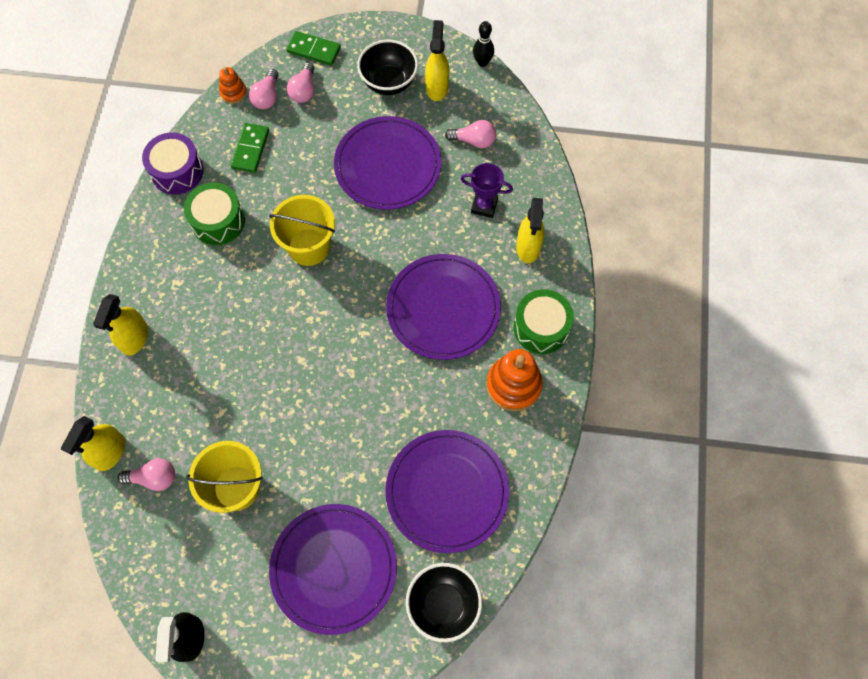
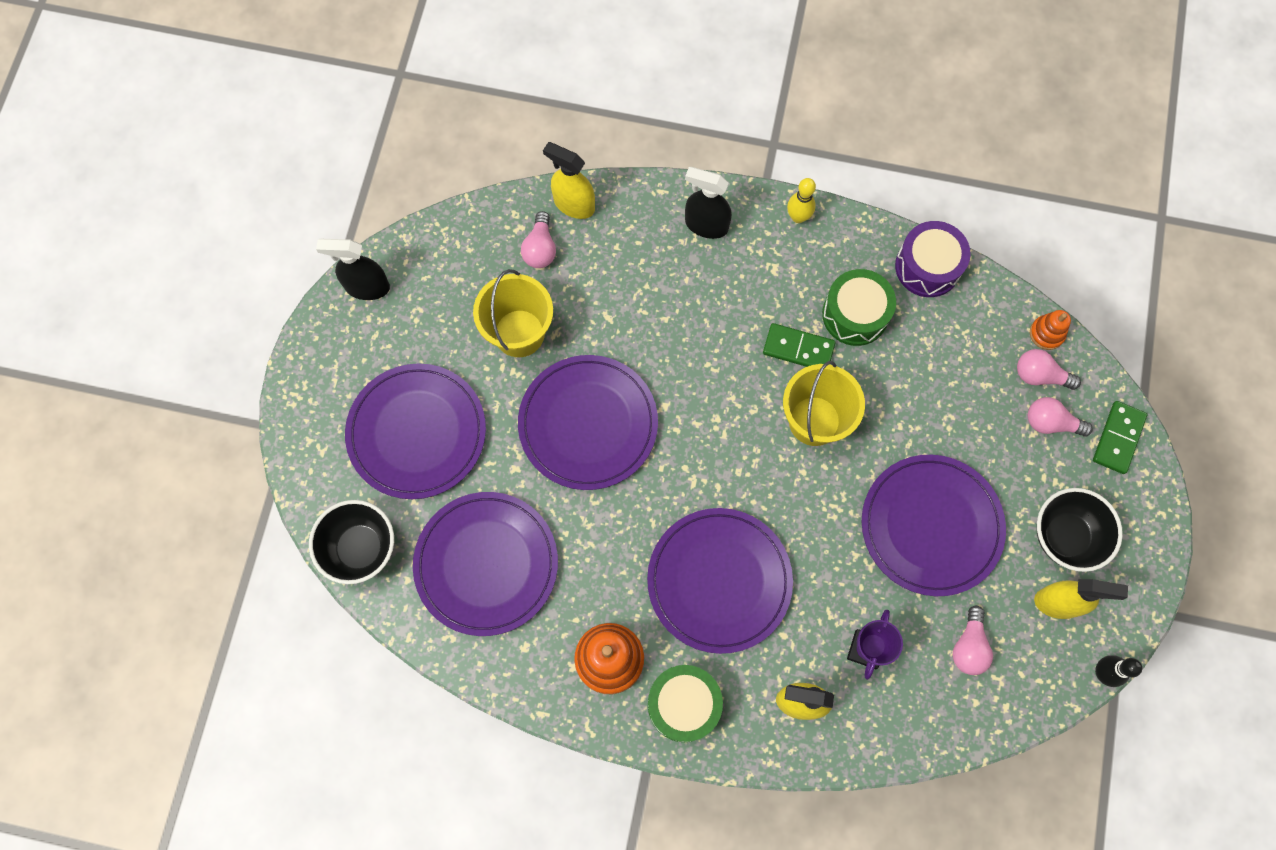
camera: 95 degrees right, 5 degrees up
yellow spray bottle [93,294,148,356] -> black spray bottle [685,167,732,239]
green domino [230,123,269,173] -> green domino moved to [763,323,836,367]
none -> purple plate [518,355,658,490]
none -> yellow bowling pin [787,178,816,223]

